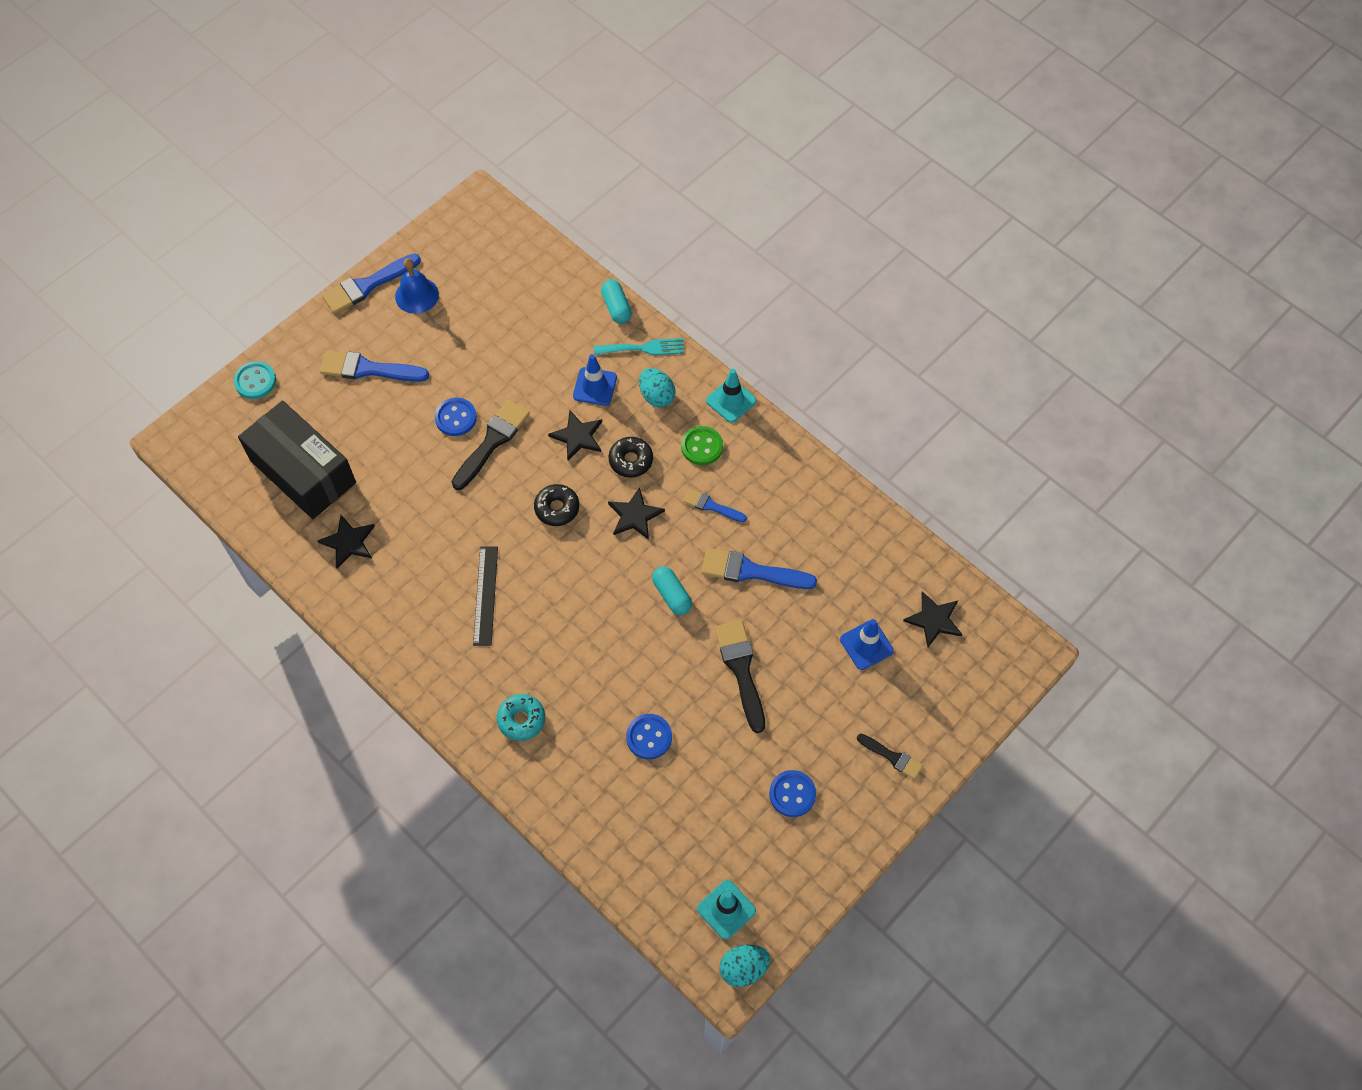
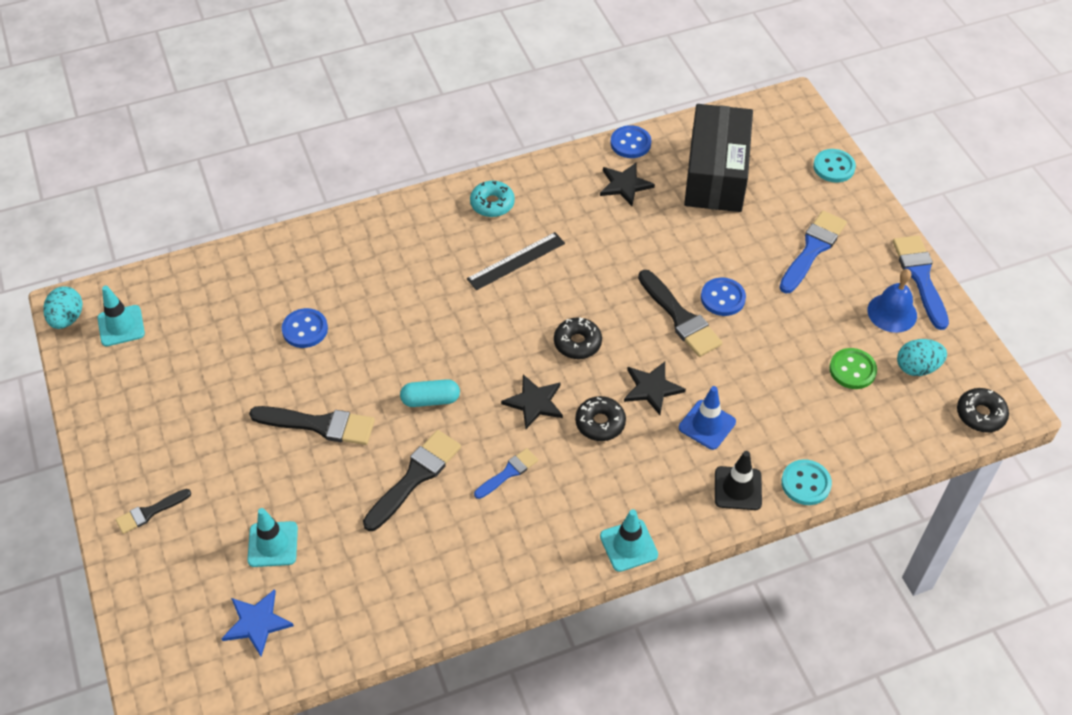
camera: 115 degrees right, 10 degrees down
black box [238,401,356,519] -> black box turned 60 degrees counterclockwise [684,104,753,212]
black ruler [473,546,498,646] -> black ruler turned 60 degrees counterclockwise [467,232,565,290]
turquoise donut [497,694,545,741] -> turquoise donut moved to [470,181,515,217]
turquoise fork [594,338,684,355] -> black traffic cone [715,451,762,510]
turquoise capsule [601,279,632,324] -> turquoise button [781,459,832,505]
turquoise egg [639,368,676,407] -> turquoise egg moved to [897,339,947,376]
green button [681,426,723,465] -> green button moved to [829,348,877,389]
blue brush [701,548,817,589] -> black brush [363,430,461,531]
blue button [769,770,816,817] -> blue button moved to [610,125,651,158]
blue traffic cone [840,619,894,670] -> turquoise traffic cone [247,508,298,567]
black star [903,591,962,647] -> blue star [221,589,294,656]
none -> black donut [957,388,1009,433]

